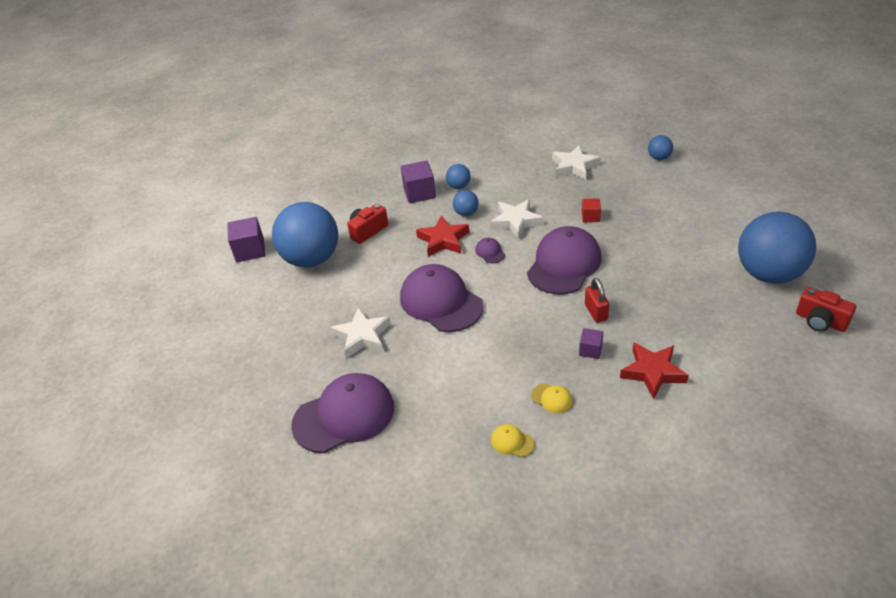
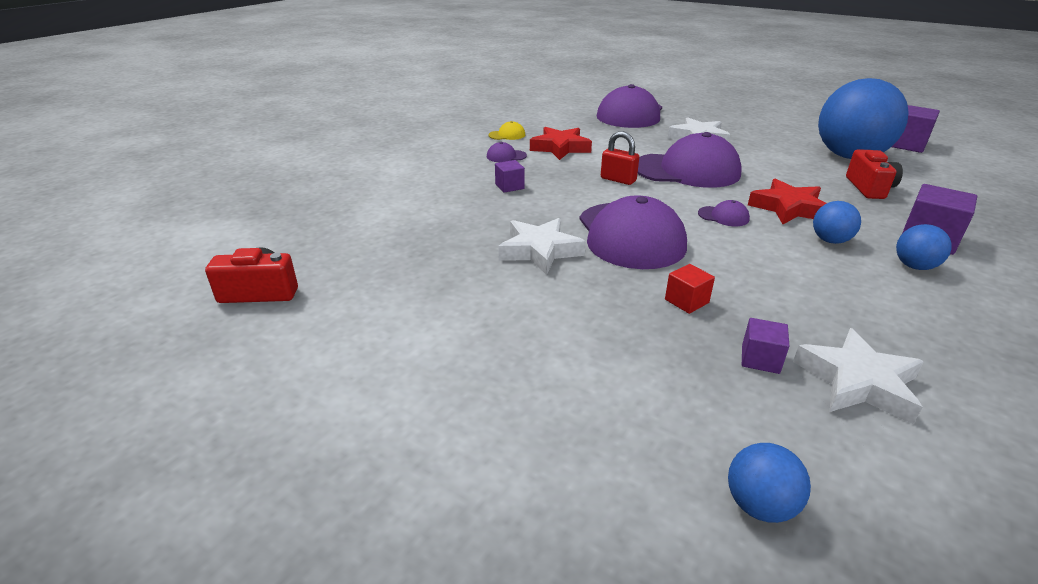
camera: 135 degrees right, 10 degrees down
white star [490,199,543,239] -> white star moved to [498,218,586,275]
yellow cap [531,383,573,414] -> purple cap [487,142,527,162]
red padlock [585,278,609,323] -> red padlock moved to [601,131,639,185]
red star [620,343,689,399] -> red star moved to [530,127,592,160]
blue ball [738,212,816,284] -> none
none -> purple cube [742,318,789,374]

